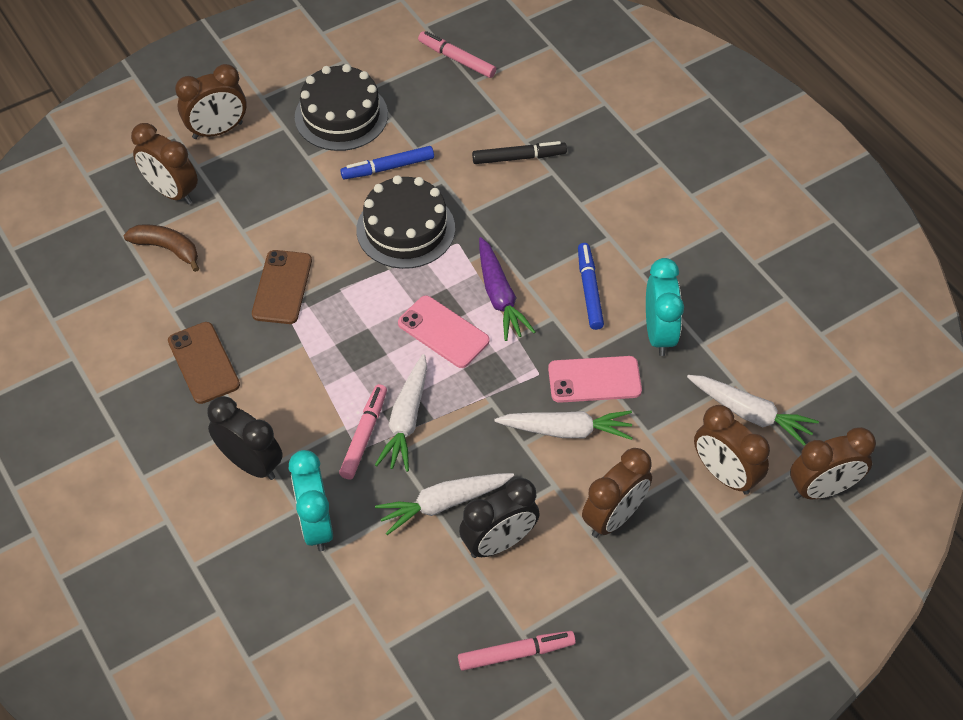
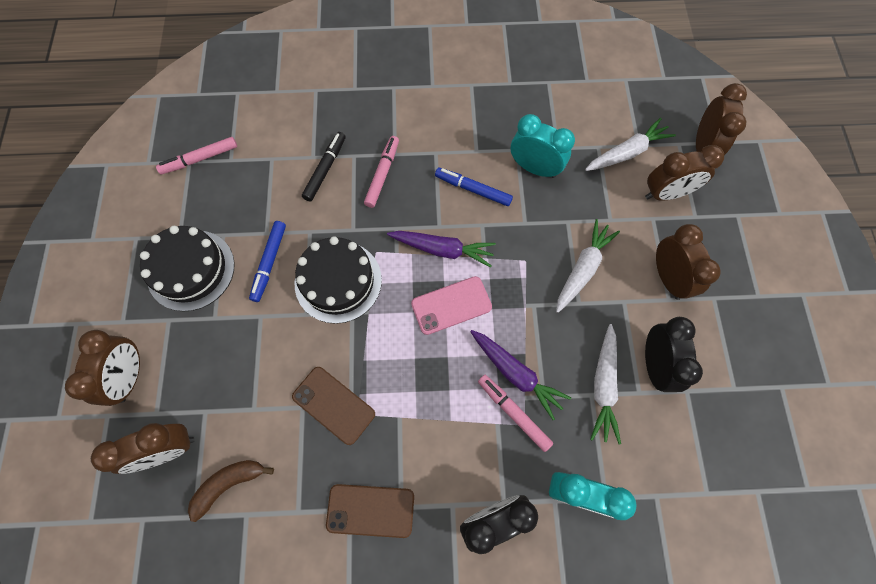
camera: 60 degrees left, 15 degrees up
white carrot [375,354,427,472] -> purple carrot [470,330,571,420]
pink marker [458,631,576,671] -> pink marker moved to [364,136,399,208]
pink phone [548,356,642,403] -> none

